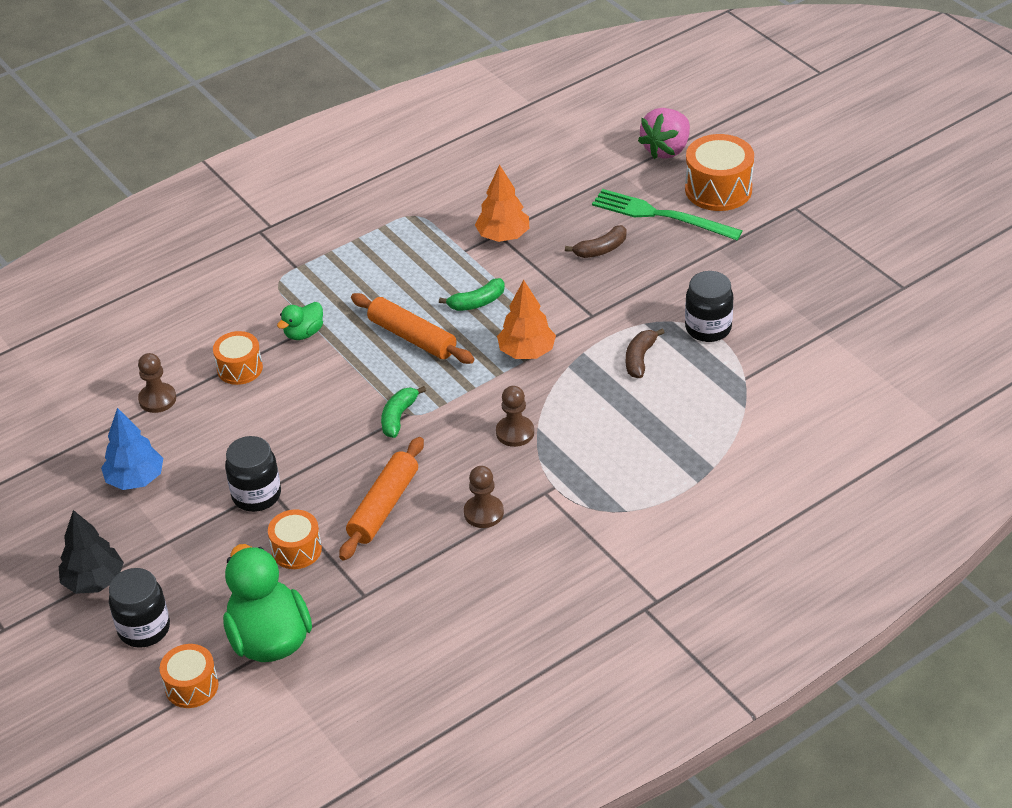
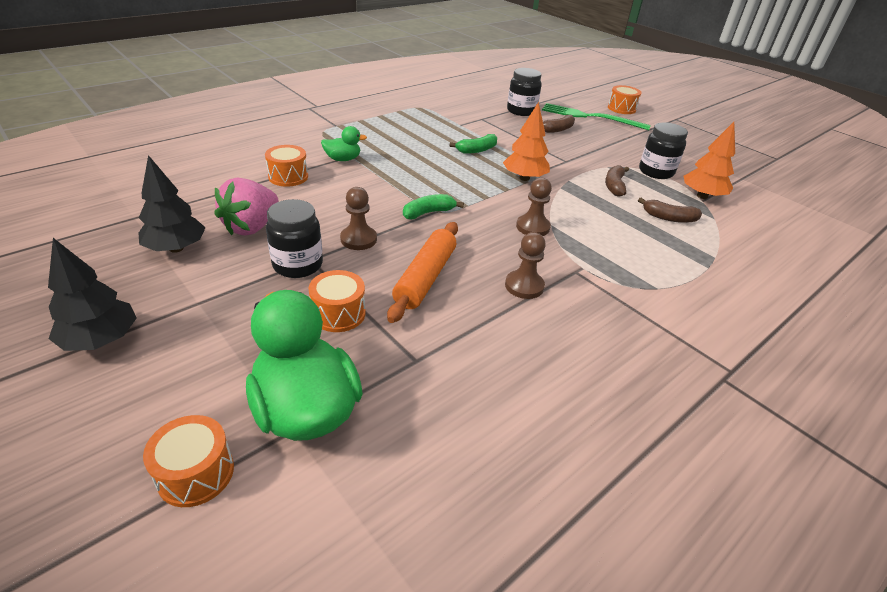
camera: 10 degrees left, 5 degrees down
blue tree [101,408,163,490] -> black tree [138,155,205,253]
black jar [109,568,170,648] -> black jar moved to [507,68,542,116]
brown pawn [138,353,176,413] -> brown pawn moved to [340,187,377,250]
green duck [277,302,323,340] -> green duck turned 135 degrees counterclockwise [321,126,367,161]
orange rolling pin [351,293,474,364] -> none
green banana [381,386,426,438] -> green banana turned 45 degrees clockwise [403,194,464,219]
orange tree [475,164,529,242] -> orange tree moved to [684,122,735,199]
pink strawberry [638,108,690,159] -> pink strawberry moved to [215,178,279,236]
orange drum [685,134,754,211] -> orange drum [608,85,641,114], size x0.63
none -> brown banana [638,198,702,223]

